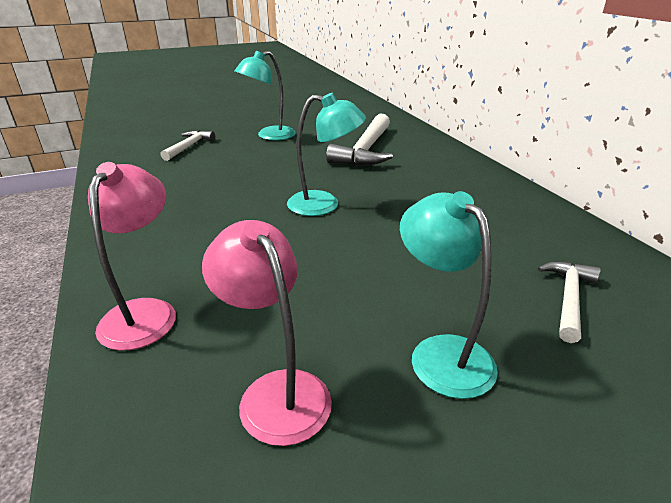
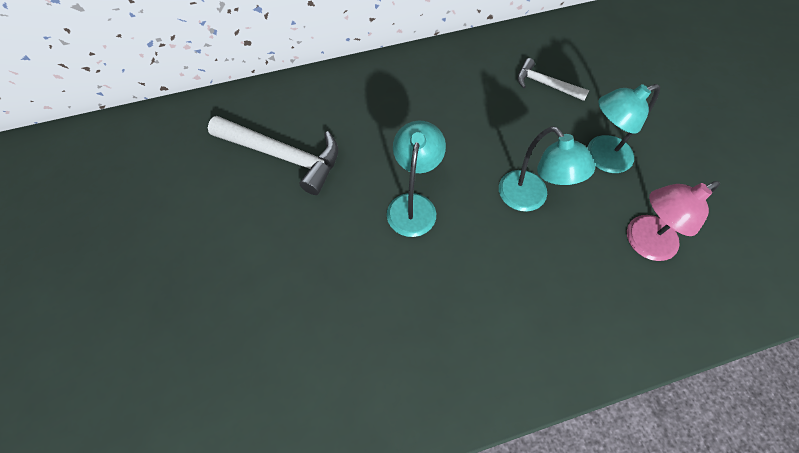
camera: 85 degrees left, 30 degrees up
pink lamp [88,162,176,351] -> none
white hammer [160,130,215,161] -> none
turquoise lamp [235,51,296,140] -> turquoise lamp moved to [499,126,595,212]

